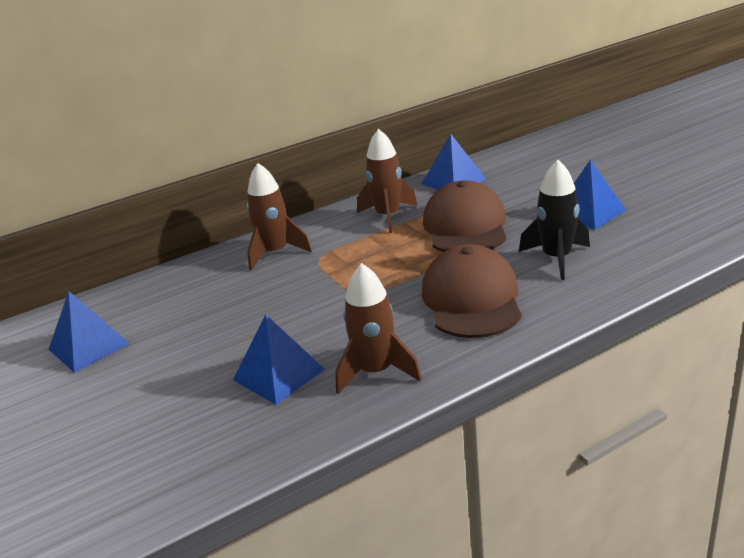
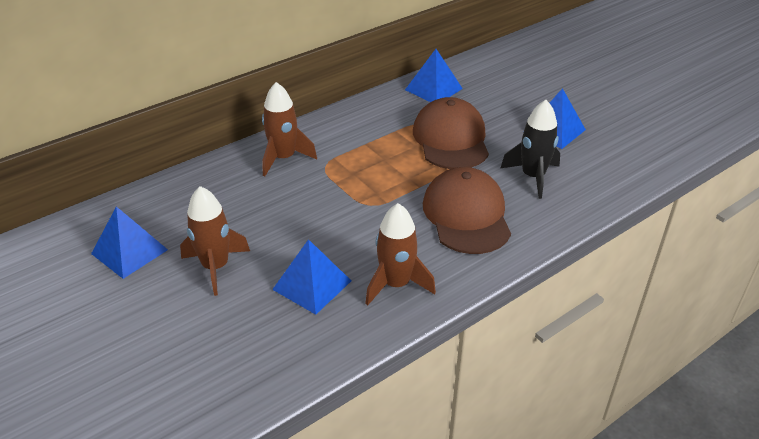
camera: 10 degrees left, 10 degrees up
brown rocket [357,129,418,233] -> brown rocket moved to [180,186,250,296]

